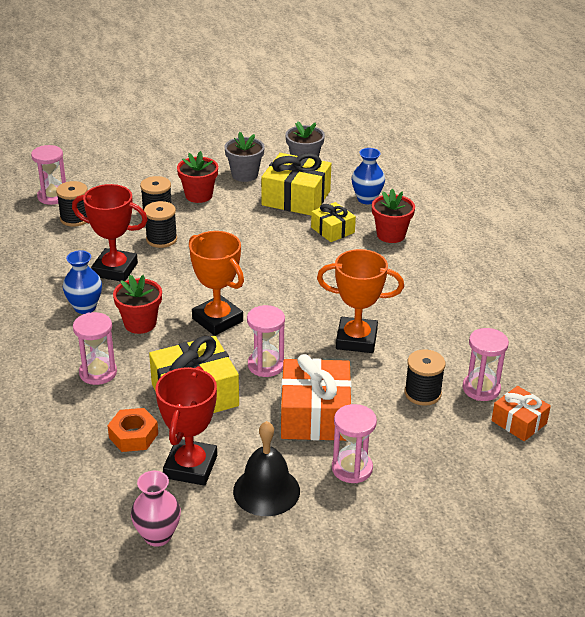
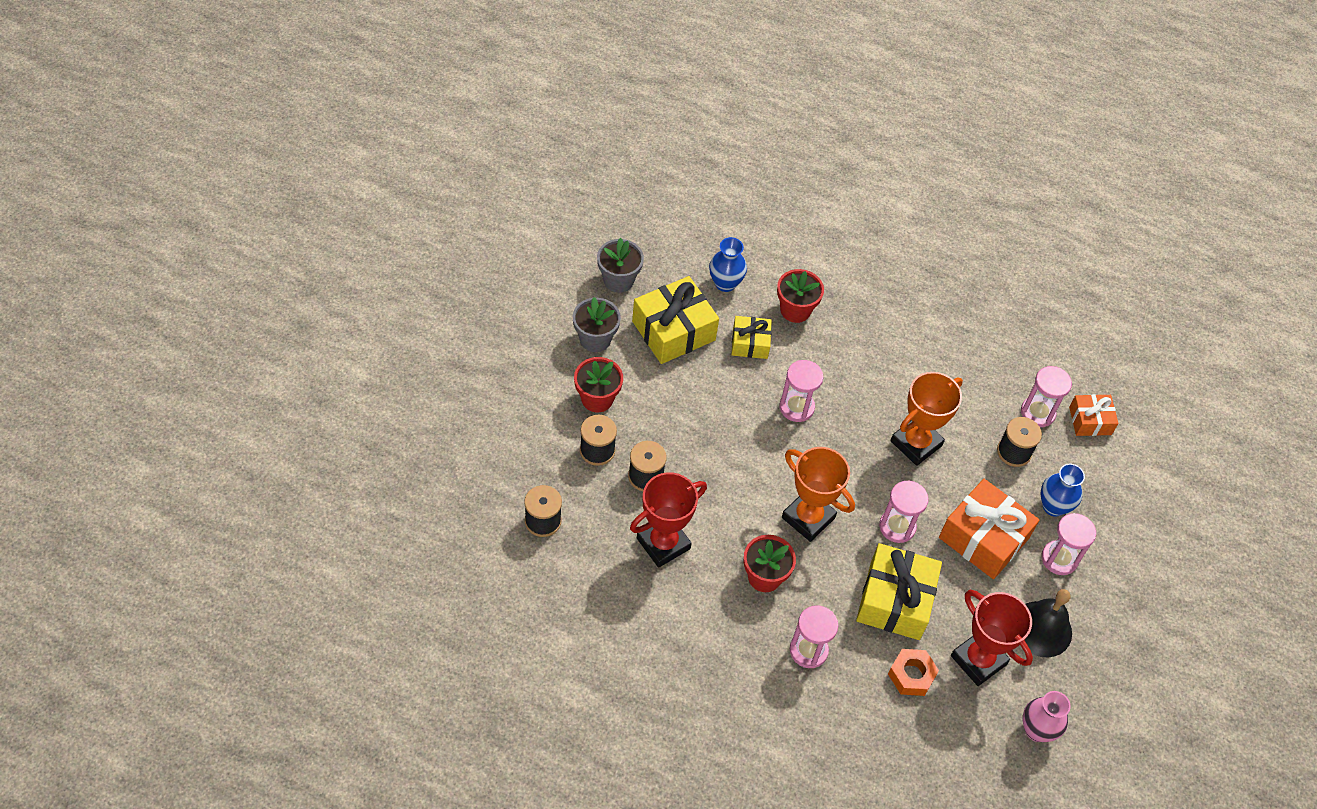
camera: 55 degrees left, 20 degrees up
pink hourglass [31,145,66,205] -> pink hourglass moved to [779,360,823,422]
blue vase [63,250,102,314] -> blue vase moved to [1041,464,1085,516]
orange trophy [189,231,244,336] -> orange trophy turned 45 degrees clockwise [782,447,855,542]

